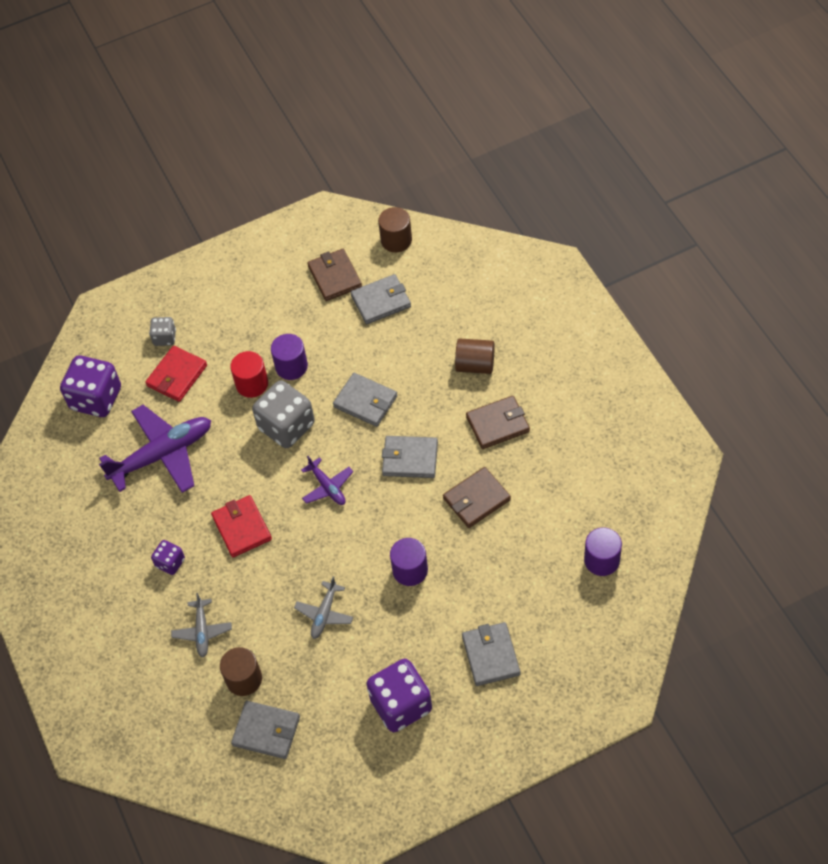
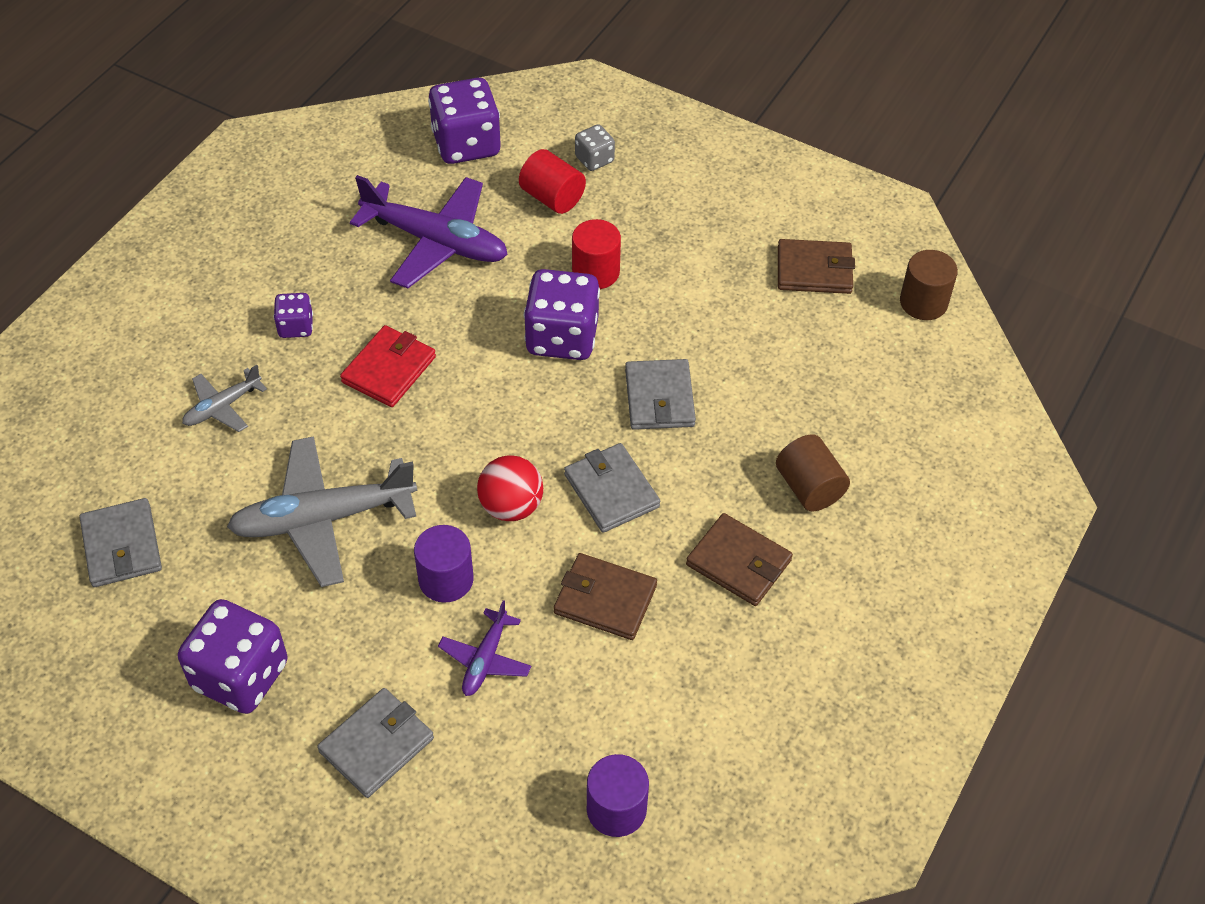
camera: 50 degrees right, 5 degrees down
red wallet [145,346,207,402] -> red cylinder [519,149,586,214]
brown cylinder [220,647,262,696] -> none
grey dice [252,380,315,448] -> purple dice [524,269,600,360]
purple cylinder [271,334,308,380] -> none
grey plane [294,576,353,639] -> grey plane [227,436,417,587], size x1.97
purple plane [301,456,353,505] -> purple plane moved to [438,600,531,696]
brown wallet [307,249,362,301] -> brown wallet turned 60 degrees clockwise [778,239,855,294]
grey wallet [351,274,411,324] -> none
none -> red ball [477,455,543,521]

